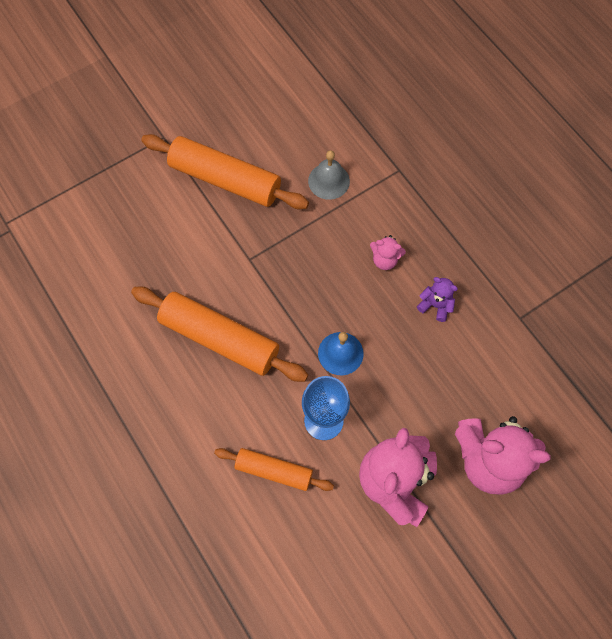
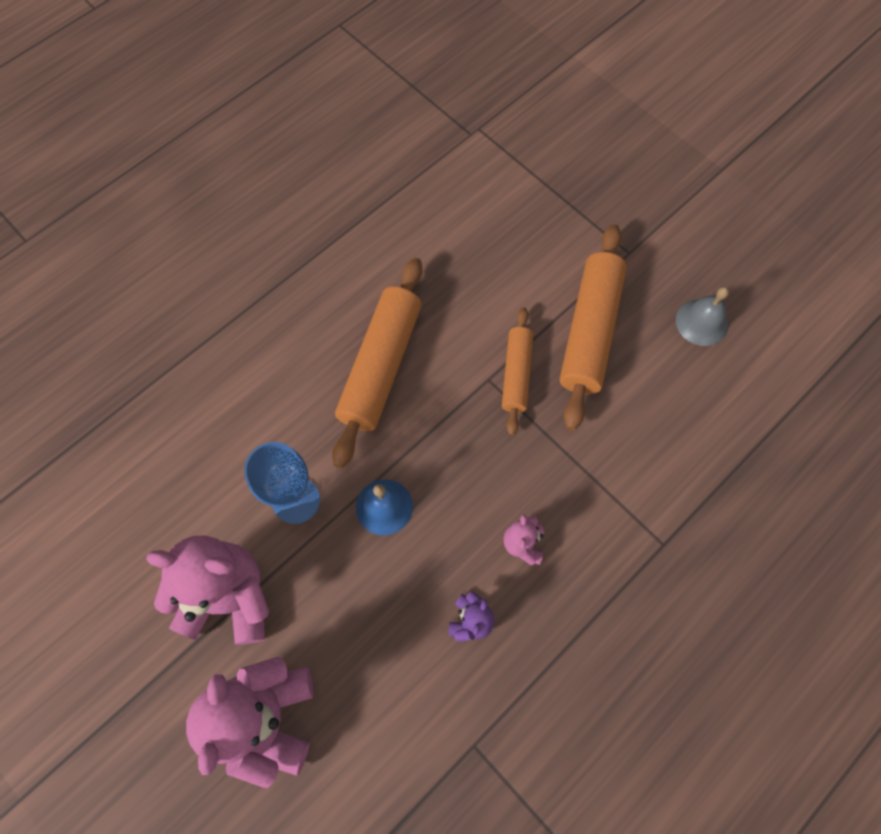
camera: 80 degrees right, 0 degrees up
orange rolling pin [214,448,334,491] -> orange rolling pin moved to [502,307,533,436]
grey bell [308,150,350,200] -> grey bell moved to [676,287,729,346]

